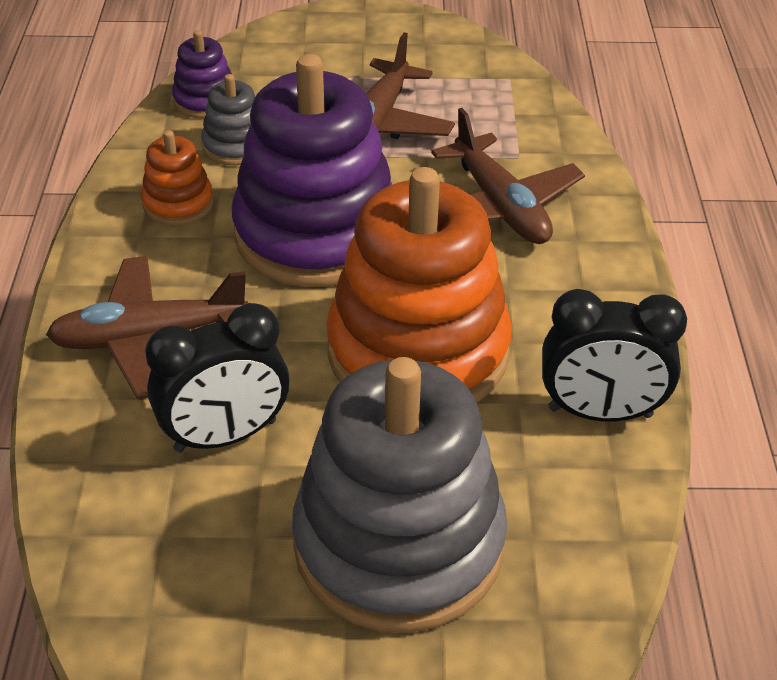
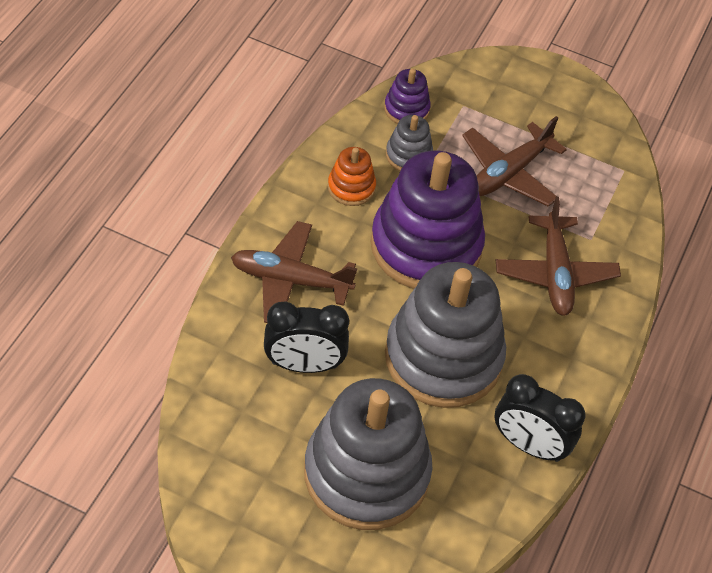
camera: 20 degrees right, 10 degrees up
orange stacking toy [326,167,512,403] -> grey stacking toy [385,262,506,408]

